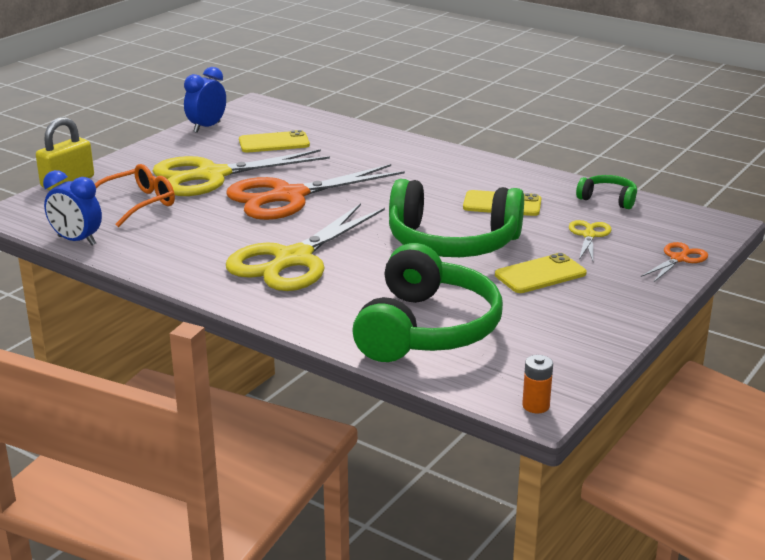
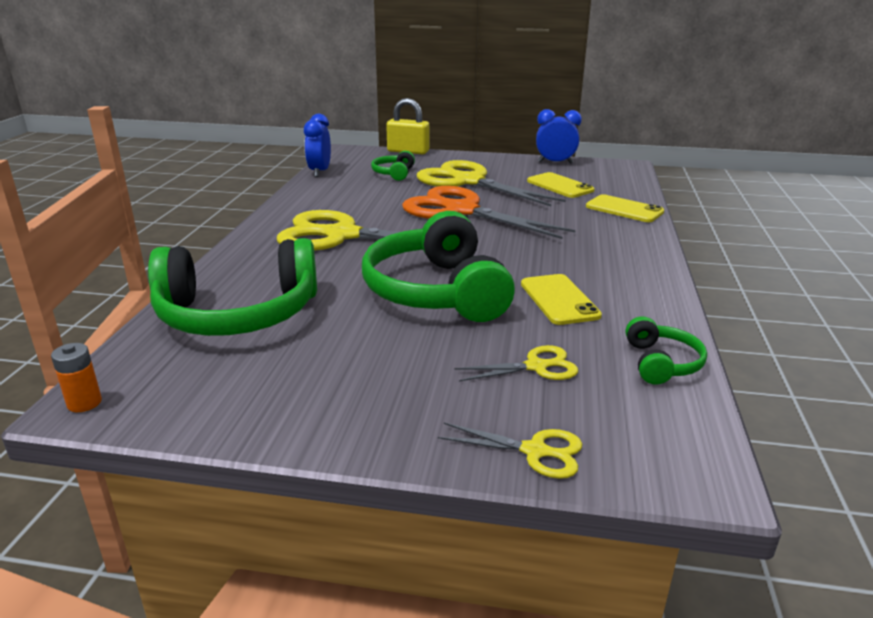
camera: 65 degrees right, 0 degrees up
orange glasses [95,164,175,227] -> green headphones [371,151,415,181]
yellow phone [495,253,587,293] -> yellow phone moved to [586,194,664,222]
orange scissors [641,242,708,283] -> yellow scissors [438,423,583,479]

